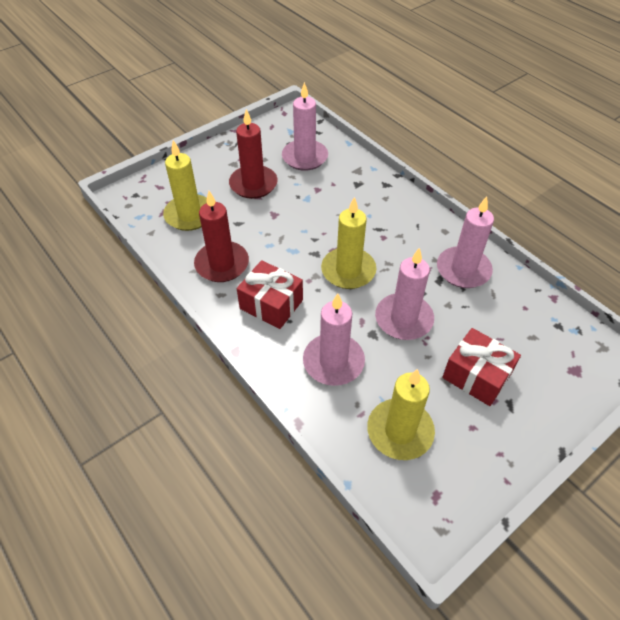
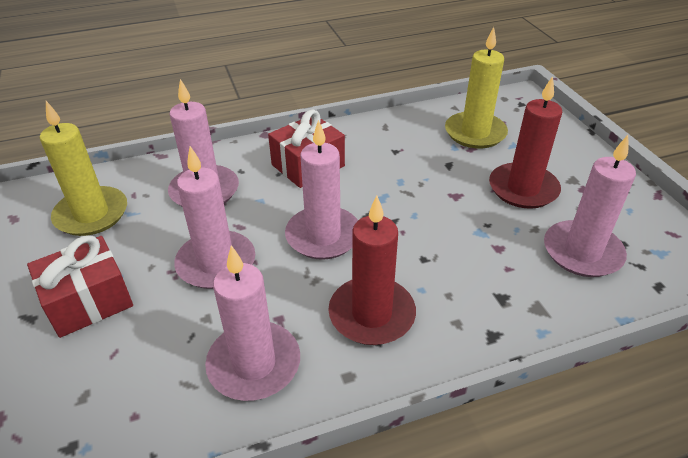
camera: 110 degrees right, 10 degrees down
red candle [194,191,249,282] -> red candle moved to [328,195,416,345]
yellow candle [321,197,376,289] -> pink candle [285,120,358,260]

